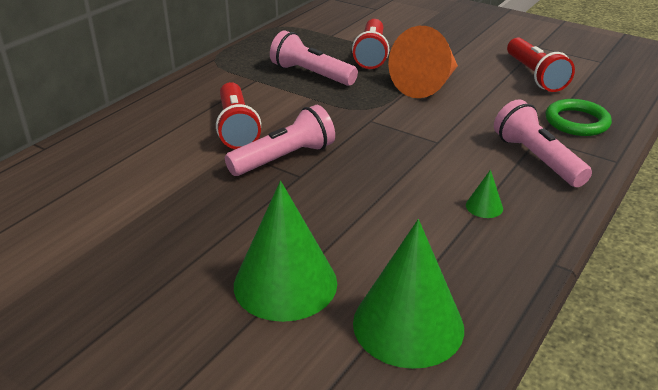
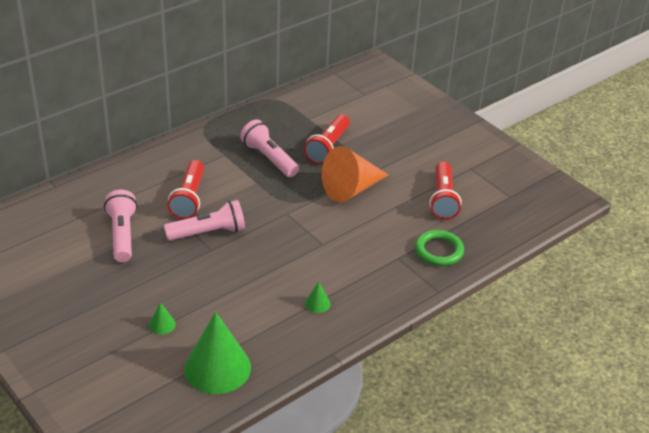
camera: 15 degrees right, 5 degrees up
green cone [234,181,337,322] -> green cone [149,302,176,334], size x0.41
pink flashlight [494,99,592,187] -> pink flashlight moved to [104,190,137,262]

